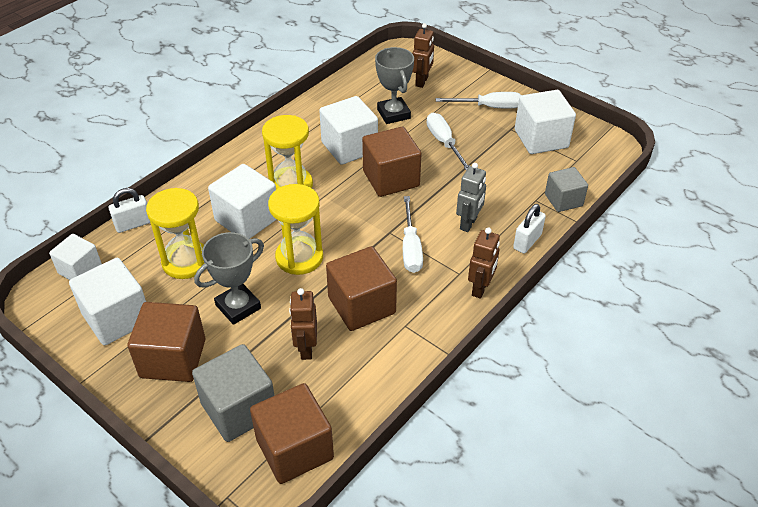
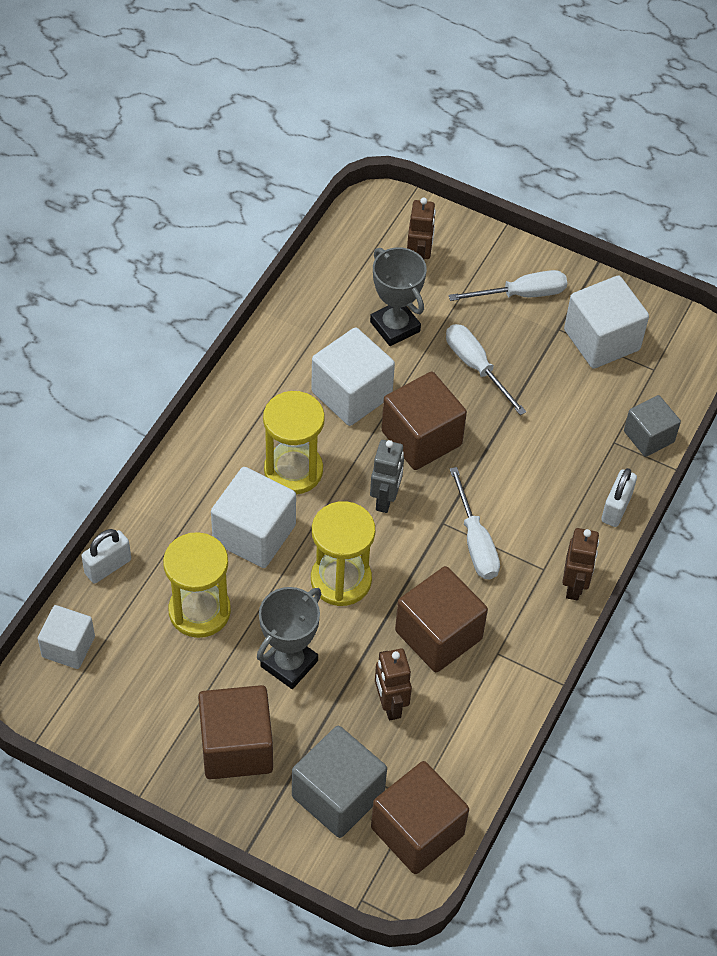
camera: 15 degrees left, 10 degrees up
white cube [69,258,146,345] -> none
grey robot [456,163,486,232] -> grey robot moved to [370,440,404,513]

